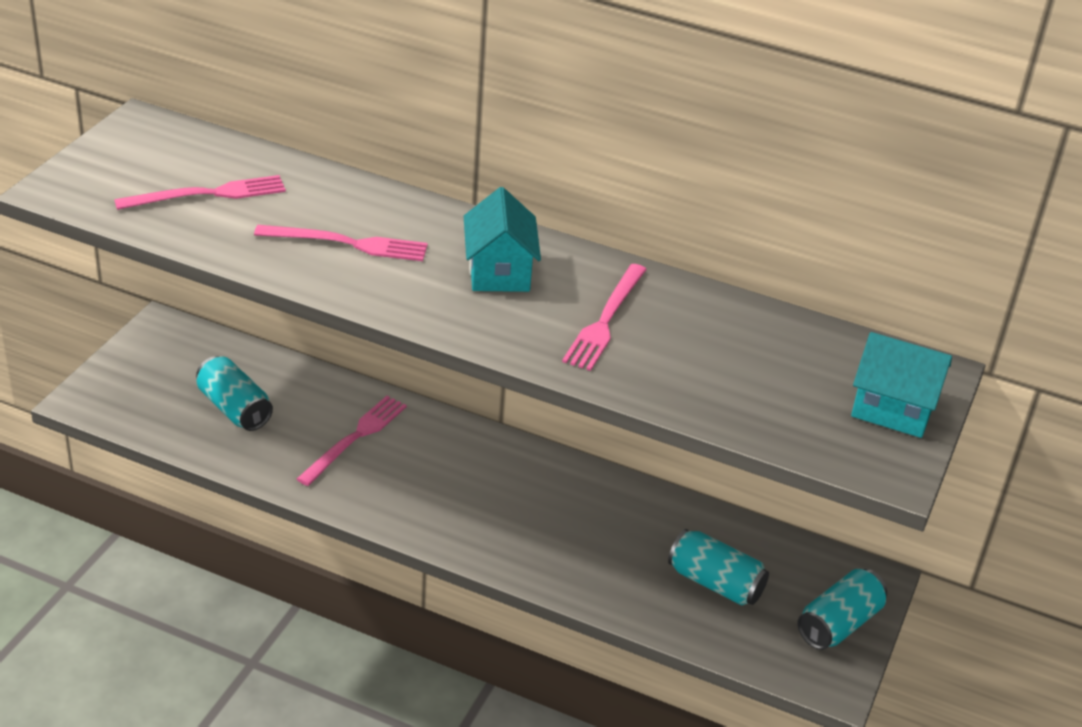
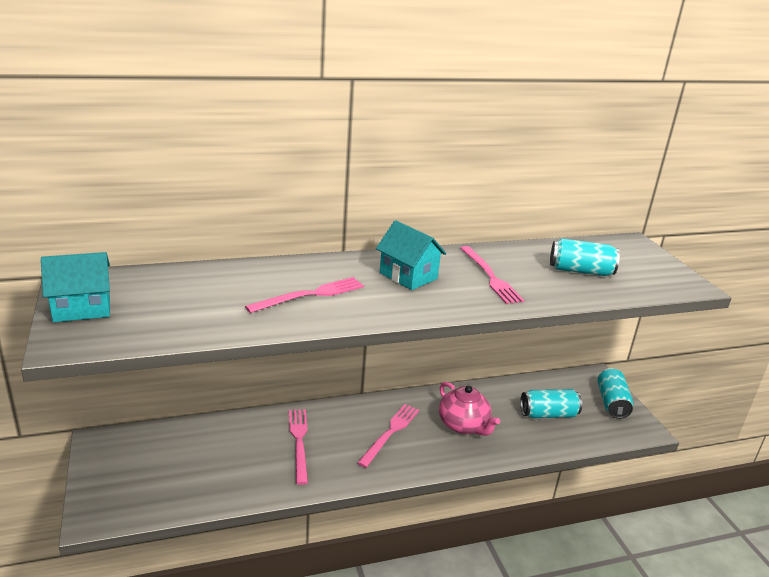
camera: 40 degrees left, 10 degrees down
pink fork [114,175,286,210] -> pink fork moved to [357,404,419,468]
turquoise can [196,356,273,431] -> turquoise can moved to [550,238,620,276]
turquoise house [851,332,952,438] -> turquoise house moved to [41,252,110,322]
none -> pink teapot [439,382,500,436]

